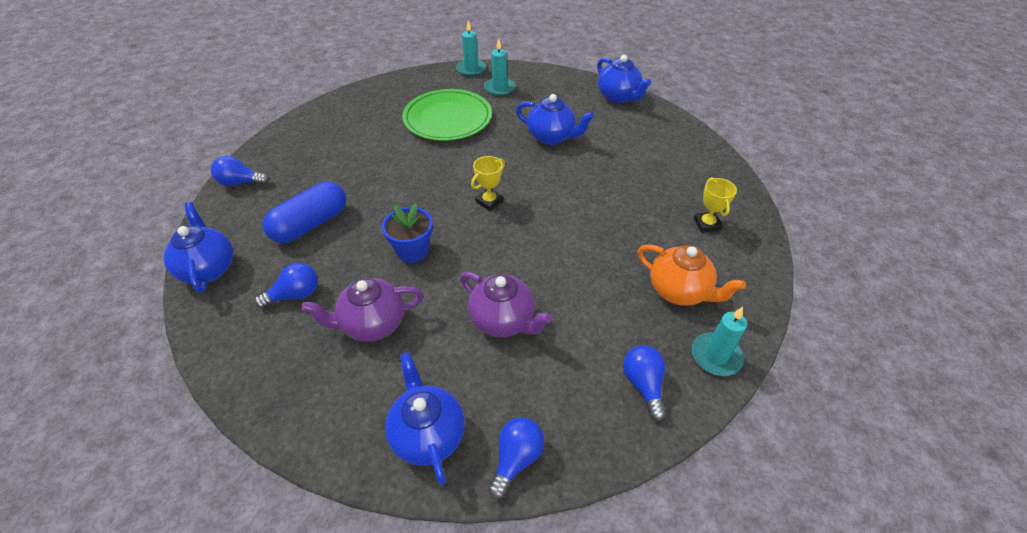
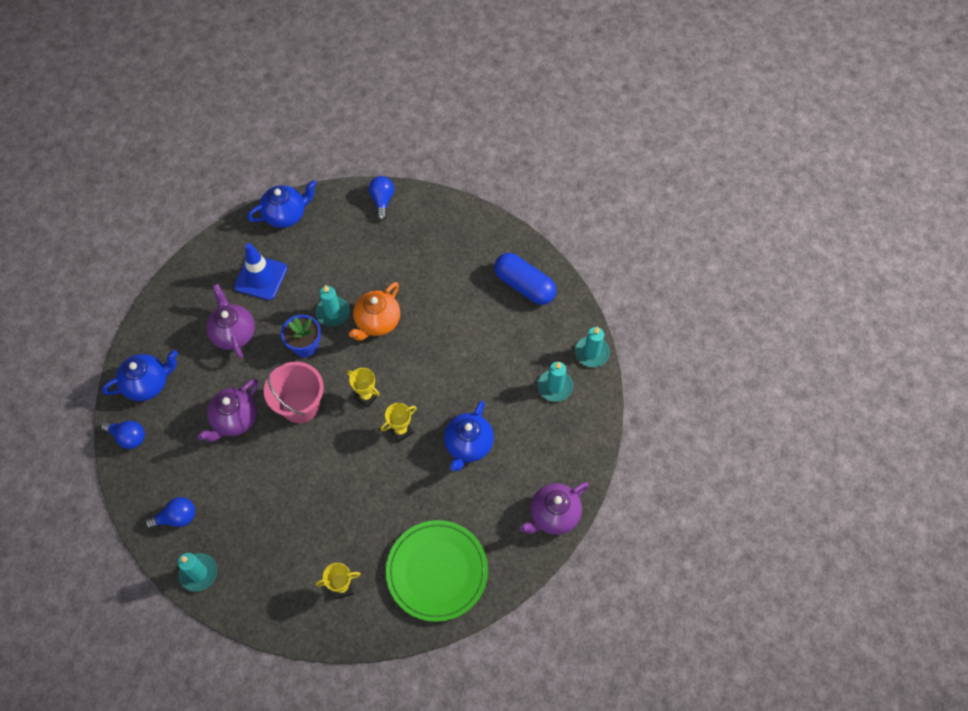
camera: 85 degrees right, 15 degrees up
blue light bulb [254,262,318,309] -> blue traffic cone [234,243,287,300]
blue capsule [262,182,346,243] -> blue capsule moved to [494,253,557,305]
green plate [402,89,492,141] -> green plate moved to [386,520,488,622]
blue teapot [597,55,651,103] -> purple teapot [520,482,589,535]
orange teapot [637,244,746,306] -> orange teapot moved to [349,282,400,341]
none -> pink bucket [264,362,324,423]
none -> turquoise candle [315,285,350,327]
none -> yellow trophy [381,403,417,442]

